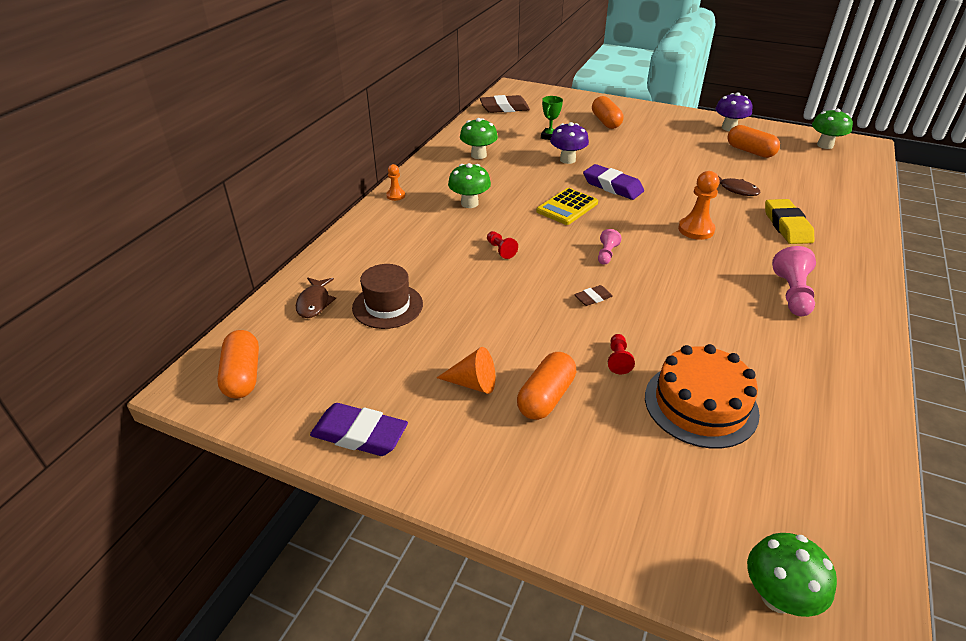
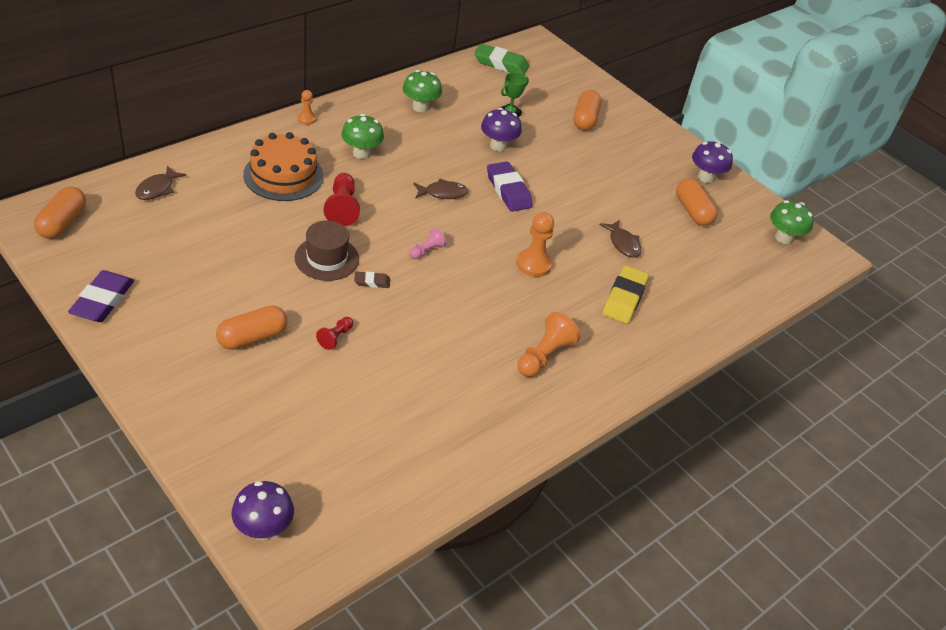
camera: 20 degrees right, 5 degrees up
purple eraser [310,403,408,456] -> purple eraser turned 60 degrees clockwise [68,270,134,322]
brown hat [352,264,423,329] -> brown hat moved to [295,221,359,281]
orange cone [437,347,495,394] -> none
brown eraser [480,95,530,113] -> green eraser [474,44,529,75]
red pawn [487,231,518,259] -> red pawn [324,173,360,226], size x1.74
yellow calculator [536,188,598,225] -> brown fish [413,179,468,199]
orange cake [645,344,760,448] -> orange cake moved to [243,132,324,201]
green mushroom [747,533,837,617] -> purple mushroom [232,481,294,540]
pink pawn [772,246,816,316] -> orange pawn [518,312,581,377]

